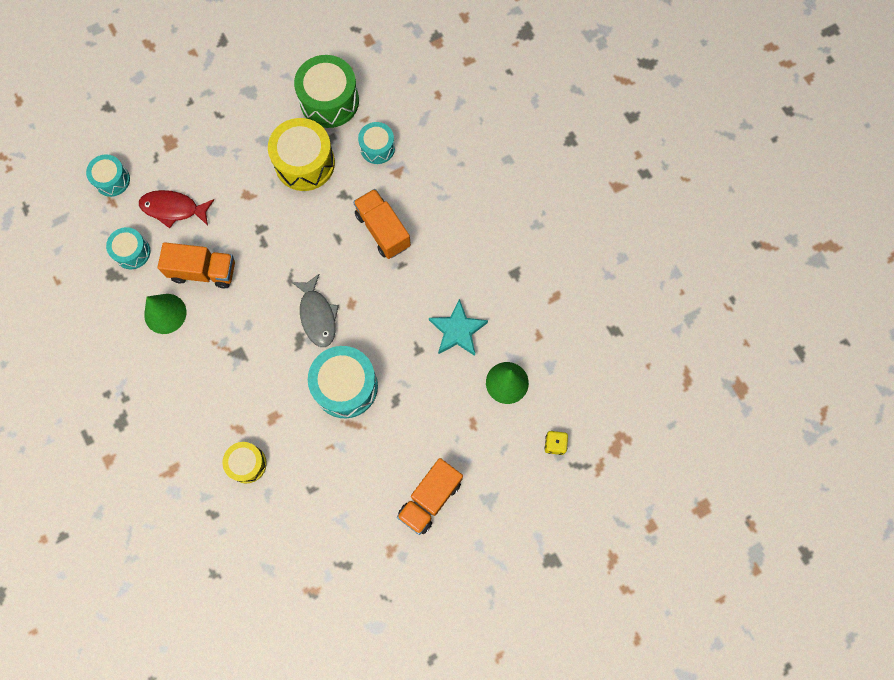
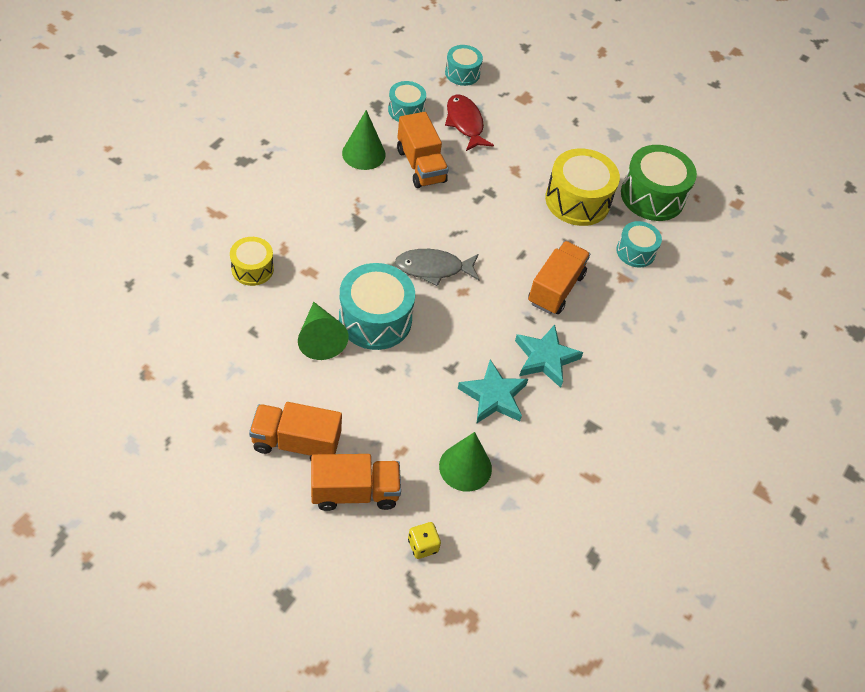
camera: 55 degrees right, 20 degrees down
grey fish [292,274,339,347] -> grey fish turned 45 degrees clockwise [395,249,480,286]
none -> green cone [298,302,349,360]
none -> orange truck [311,454,401,511]
none -> turquoise star [515,324,583,388]

